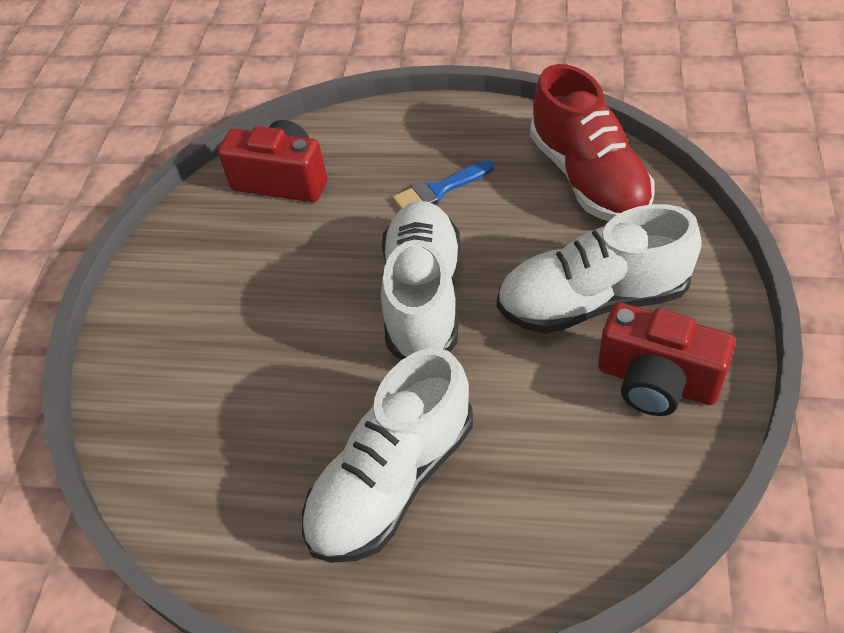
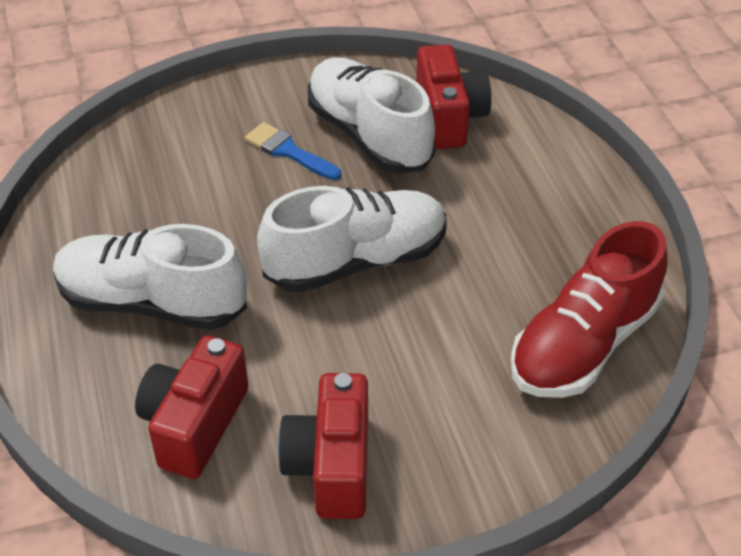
camera: 60 degrees right, 5 degrees down
blue brush [393,160,494,209] -> blue brush moved to [245,122,341,180]
white shoe [497,204,702,334] -> white shoe moved to [308,57,435,174]
none -> red camera [135,335,249,479]

